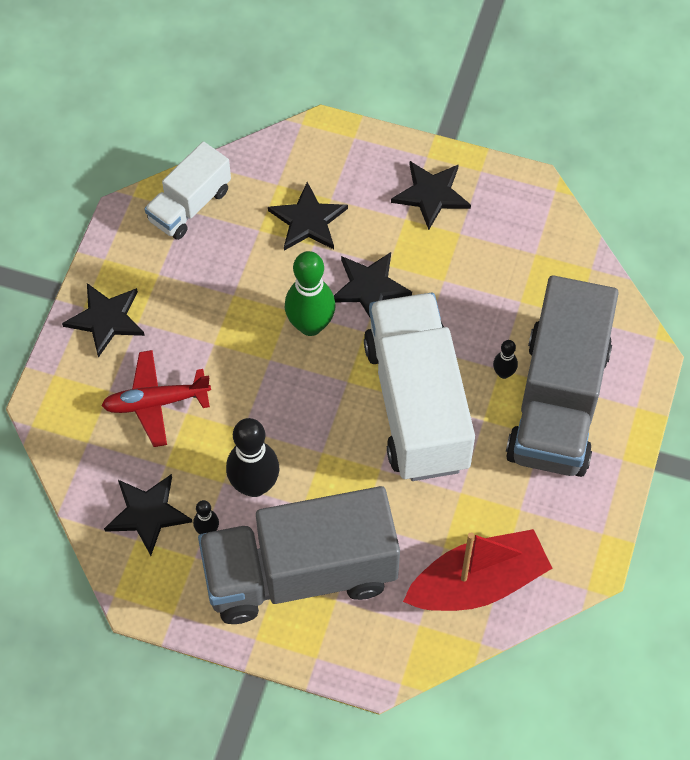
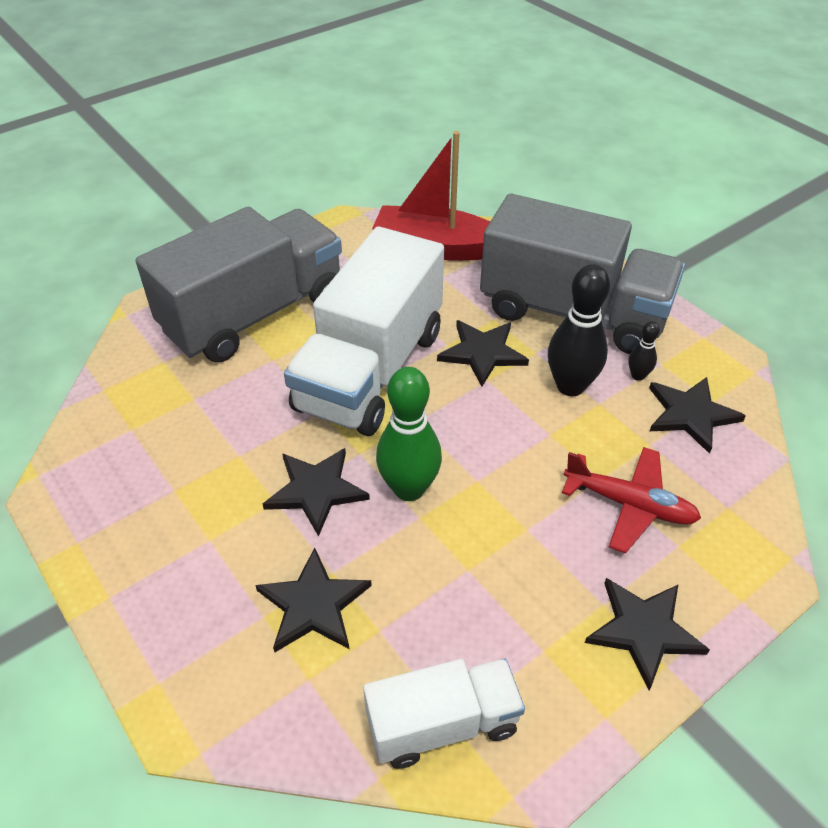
camera: 145 degrees left, 15 degrees down
black star [391,161,471,230] -> black star moved to [437,320,529,387]
black bowling pin [493,340,518,379] -> none

